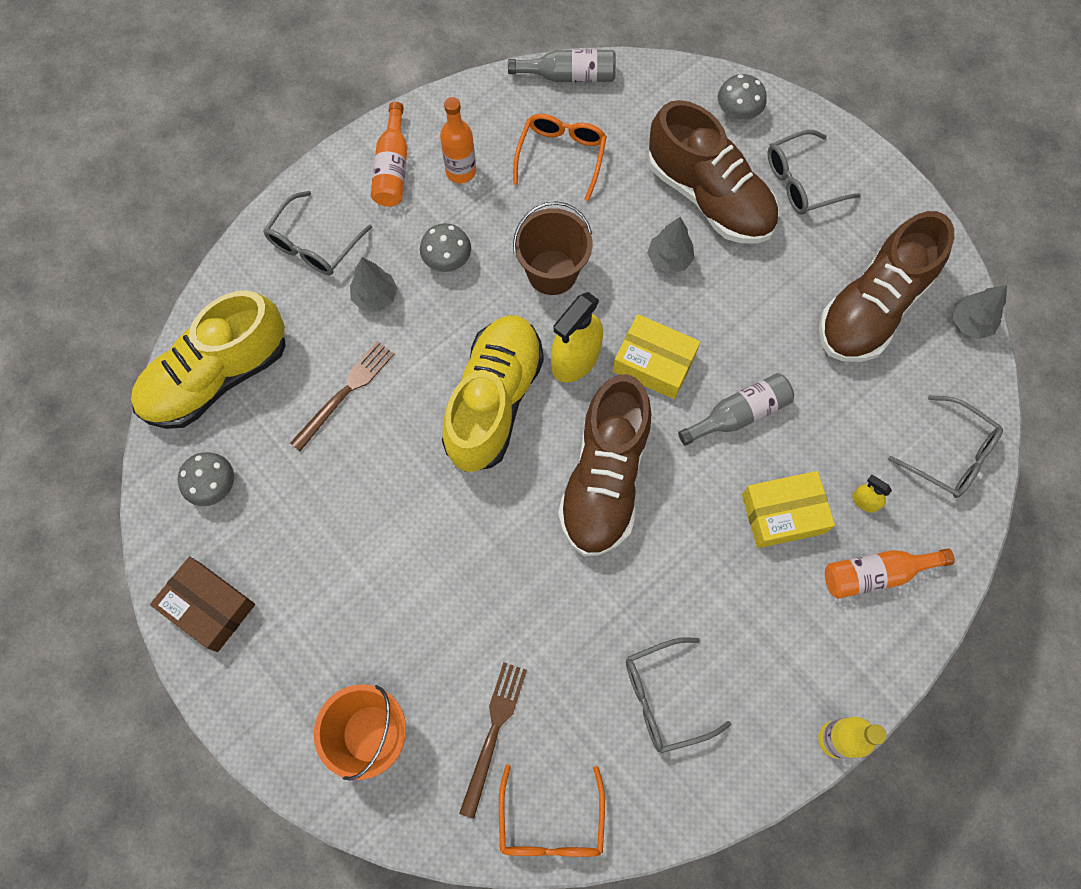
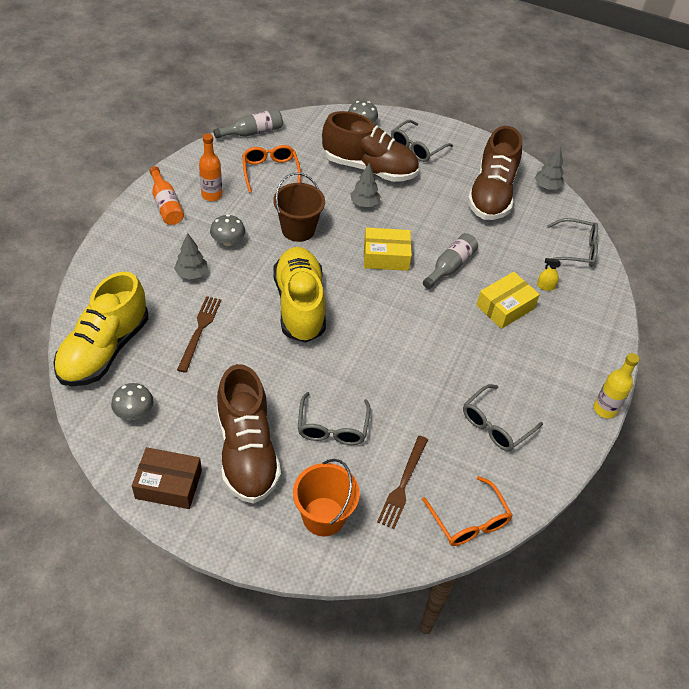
camera: 30 degrees left, 20 degrees down
grey glasses [263,191,372,275] -> grey glasses moved to [298,392,370,445]
brown fork [459,662,527,819] -> brown fork turned 150 degrees counterclockwise [377,436,428,529]
yellow spray bottle [551,292,603,382] -> none
brown shoe [558,374,651,556] -> brown shoe moved to [217,364,281,504]
orange bottle [825,548,955,599] -> none

